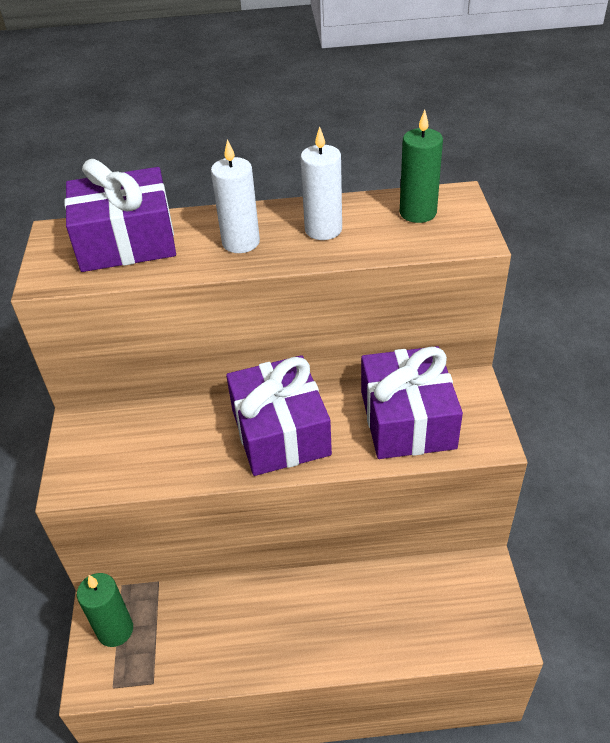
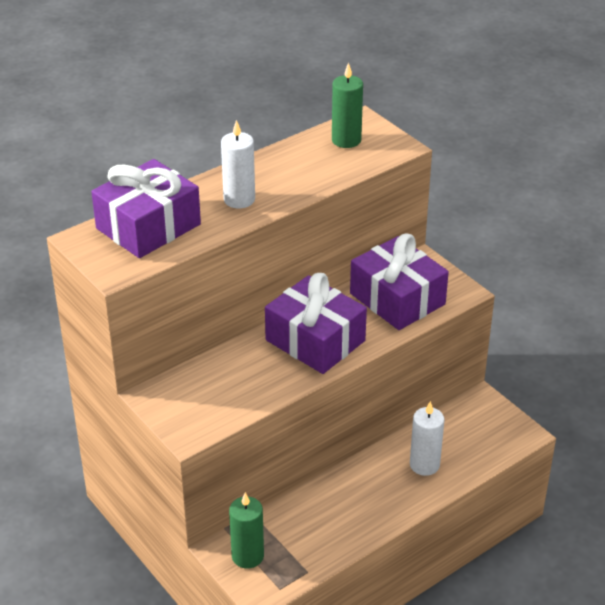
camera: 35 degrees left, 5 degrees down
white candle [301,126,342,240] -> white candle moved to [410,401,444,476]

